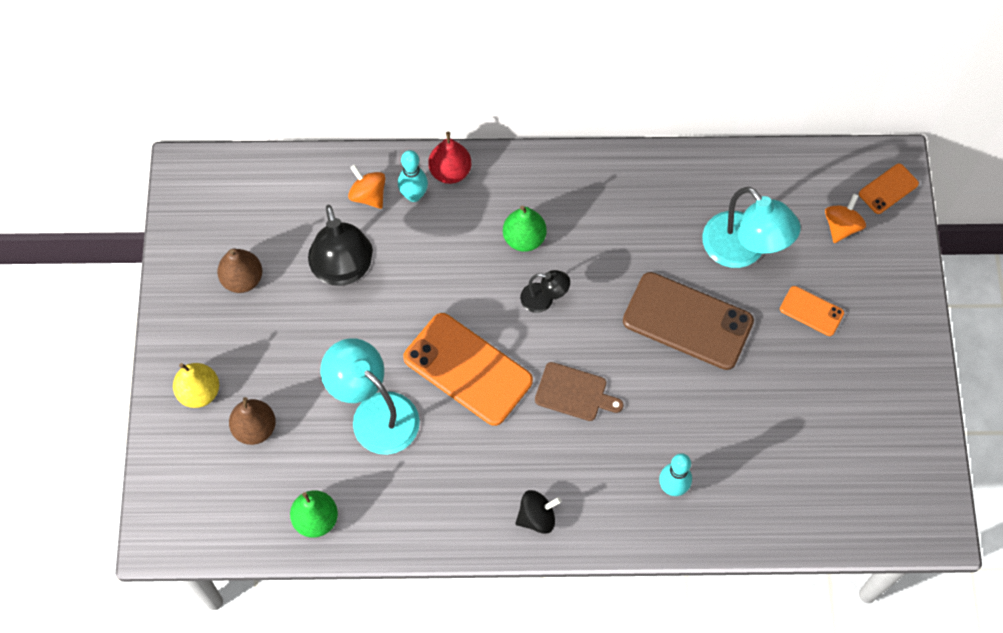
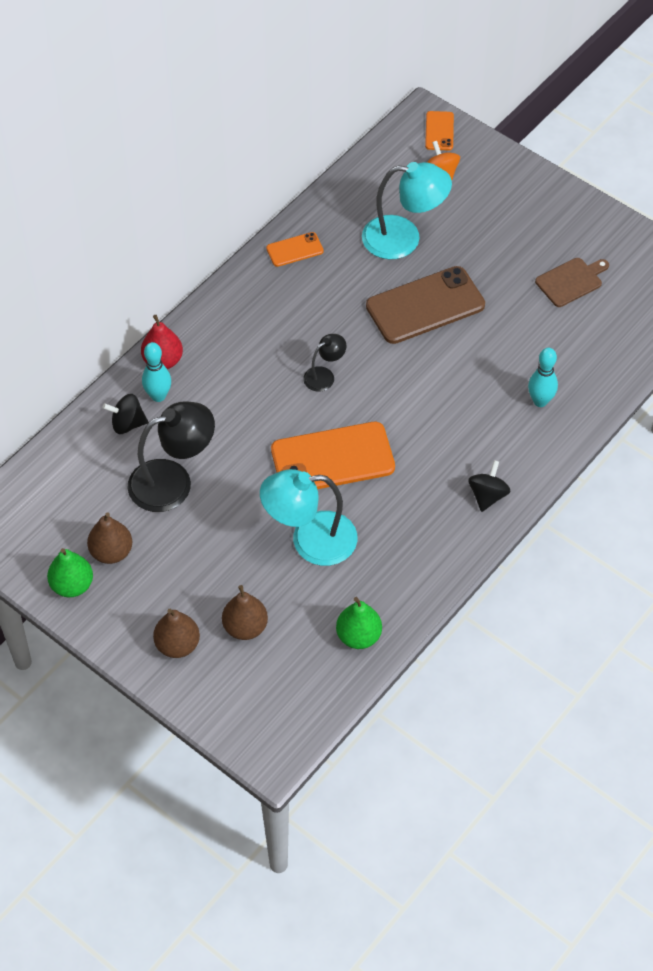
camera: 50 degrees left, 10 degrees down
yellow pear [173,363,219,408] -> brown pear [153,609,200,658]
black lamp [308,205,373,286] -> black lamp turned 45 degrees counterclockwise [127,401,215,512]
orange spinning top [348,164,385,209] -> black spinning top [102,394,148,434]
green pear [503,206,547,252] -> green pear moved to [47,548,93,597]
brown cutting board [535,362,624,421] -> brown cutting board moved to [535,258,609,307]
orange phone [780,286,844,336] -> orange phone moved to [266,232,324,267]

